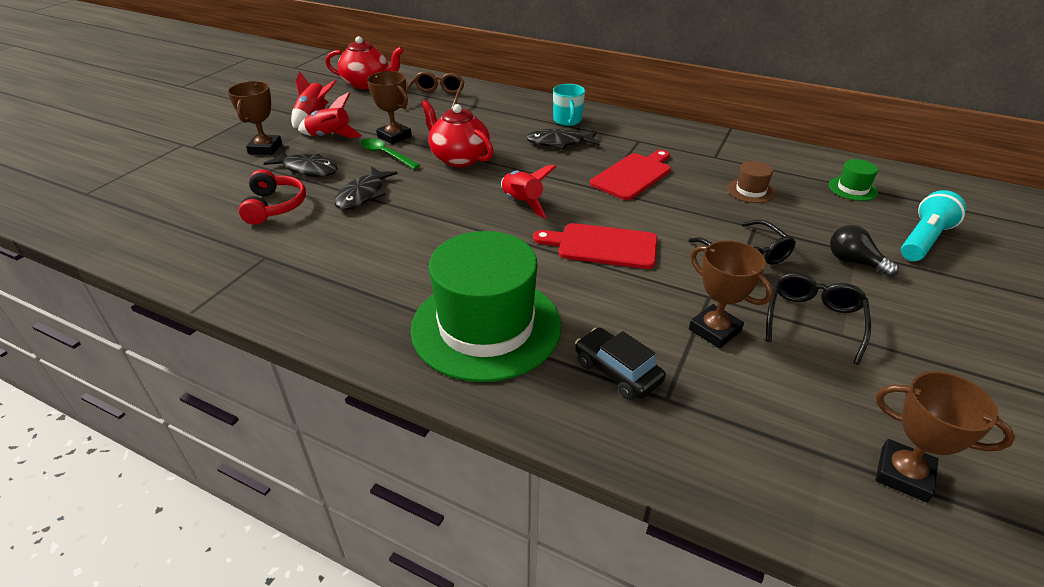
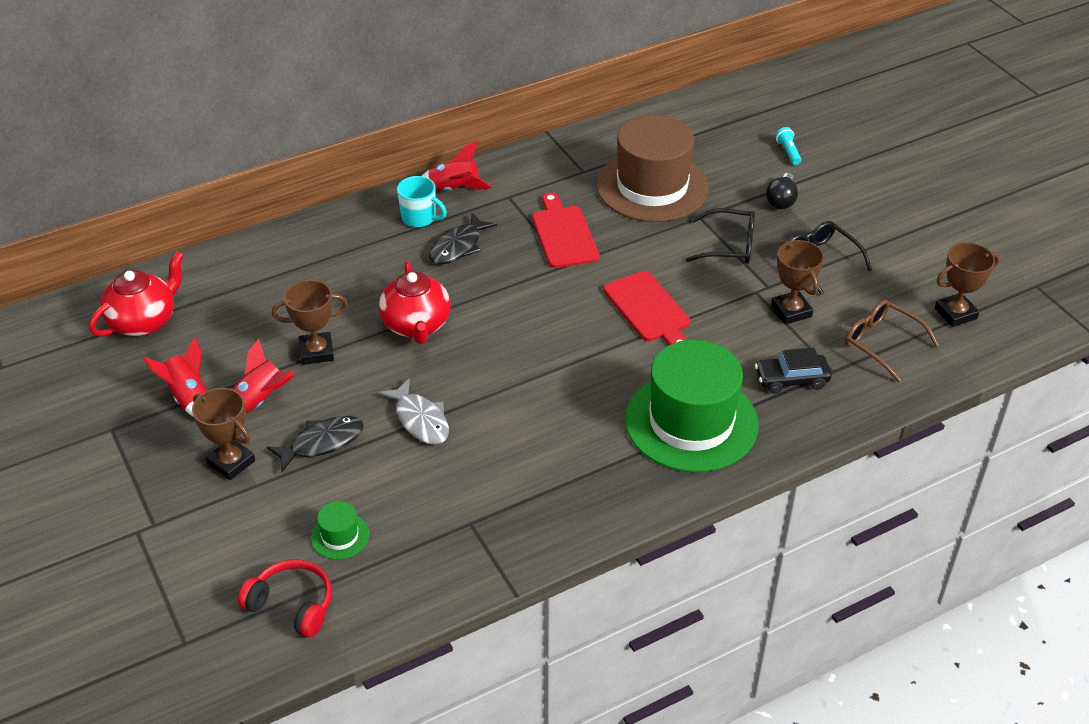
camera: 55 degrees left, 5 degrees up
red headphones [239,169,306,225] -> red headphones moved to [238,559,332,637]
black fish [334,166,397,210] -> grey fish [379,378,449,445]
green spoon [360,138,420,169] -> none
brown glasses [404,71,464,109] -> brown glasses moved to [845,300,939,382]
red teapot [421,100,493,167] -> red teapot turned 90 degrees counterclockwise [379,261,451,344]
red rocket [501,165,557,219] -> red rocket moved to [422,141,492,191]
red cutting board [533,223,657,269] -> red cutting board turned 75 degrees counterclockwise [603,271,690,345]
brown trophy [689,240,773,349] -> brown trophy turned 75 degrees clockwise [771,240,824,324]
brown hat [727,161,775,203] -> brown hat [596,115,709,222], size x2.46
green hat [829,159,878,201] -> green hat moved to [311,501,369,559]
black light bulb [830,225,899,277] -> black light bulb turned 60 degrees counterclockwise [766,173,798,209]
turquoise flashlight [901,190,966,261] -> turquoise flashlight [775,127,802,165], size x0.54

